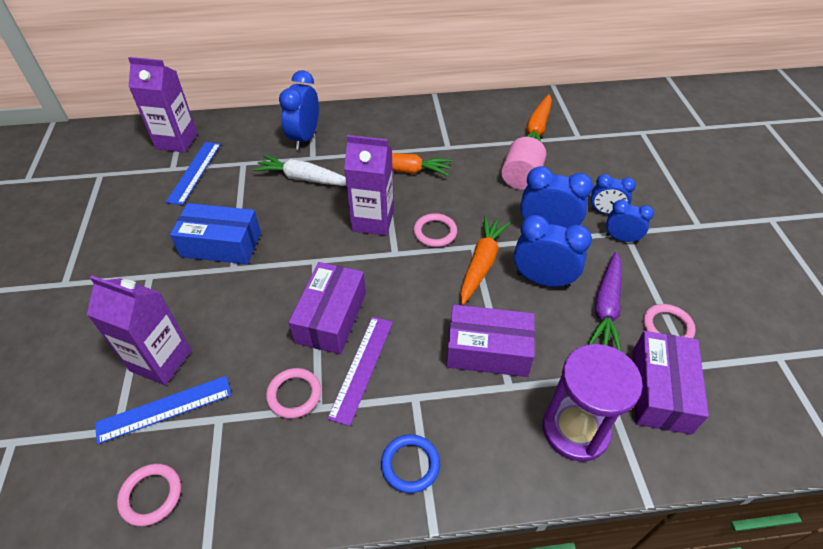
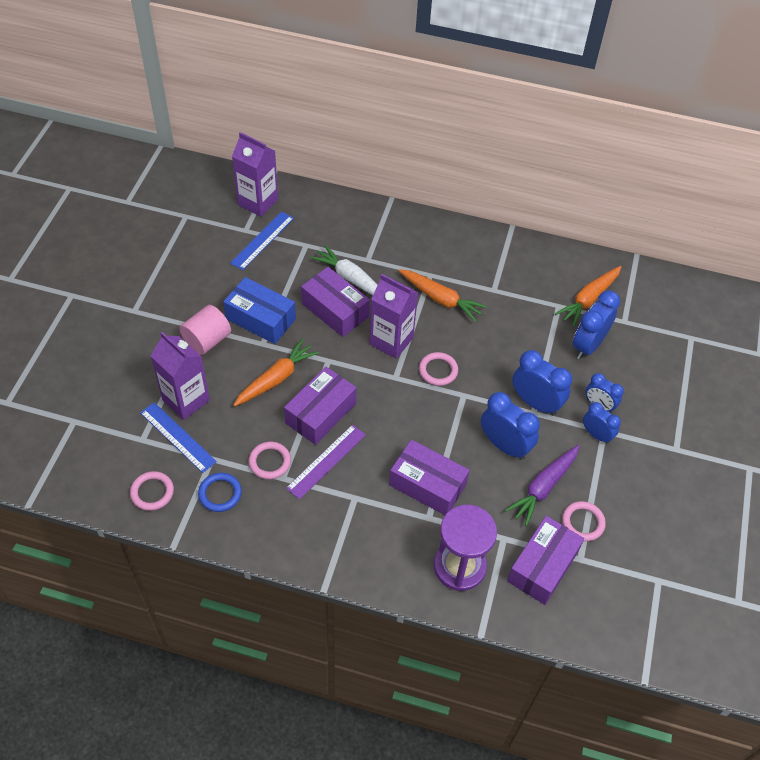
camera: 20 degrees right, 5 degrees up
blue ruler [95,376,231,444] -> blue ruler turned 45 degrees clockwise [140,402,217,473]
blue clock [279,70,319,150] -> blue clock moved to [573,290,620,359]
blue ring [381,434,440,493] -> blue ring moved to [198,473,242,512]
orange carrot [460,215,510,305] -> orange carrot moved to [233,339,319,407]
pink cylinder [501,137,546,190] -> pink cylinder moved to [180,305,231,355]
none -> purple box [301,267,370,337]

